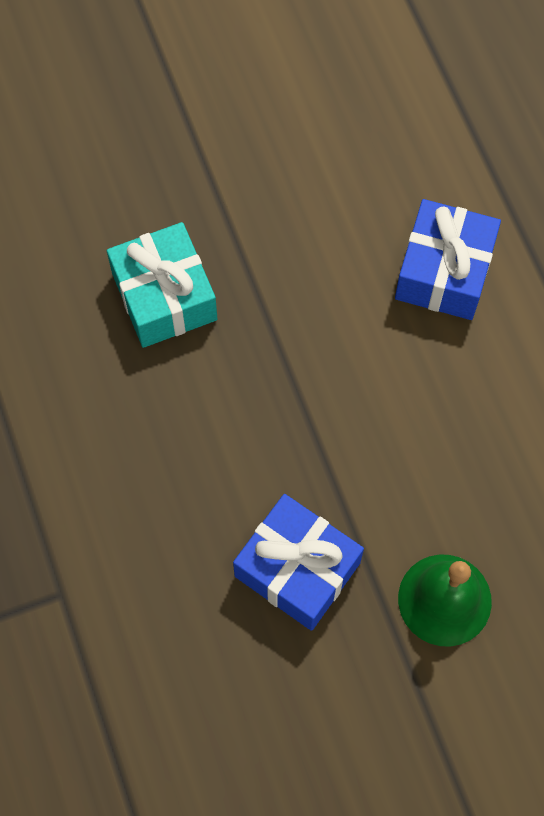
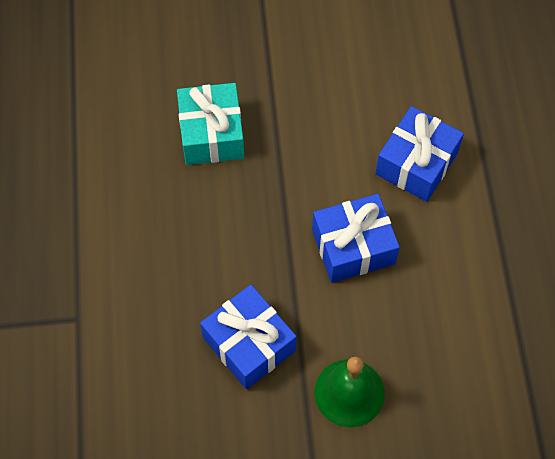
camera: 15 degrees right, 5 degrees down
none -> blue gift [312,194,400,283]

